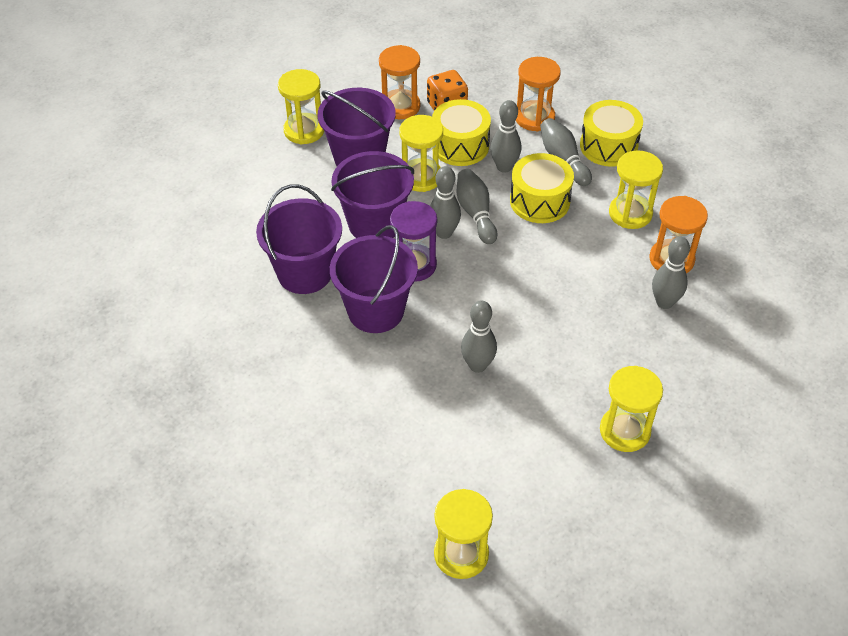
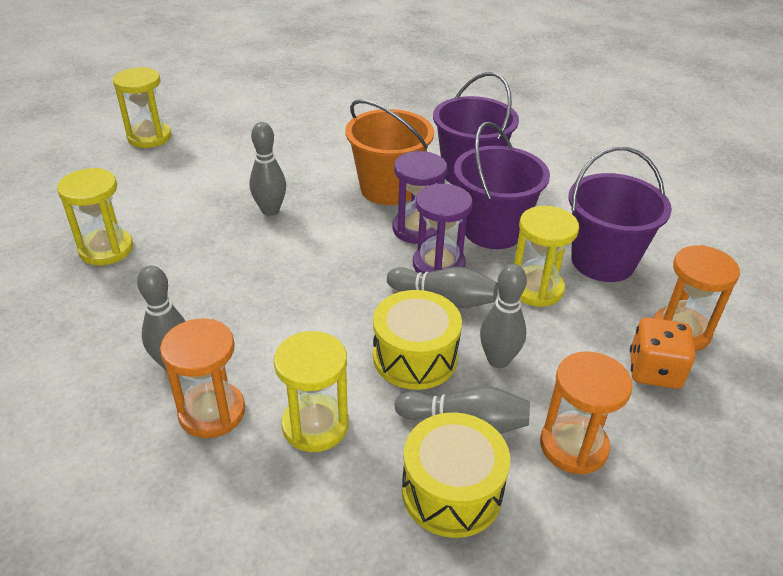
camera: 125 degrees right, 10 degrees down
yellow hourglass [278,69,324,145] -> none
purple bucket [330,225,418,333] -> orange bucket [345,99,434,205]
grey bowling pin [430,166,461,239] -> purple hourglass [413,184,473,274]
yellow drum [432,99,491,166] -> none

